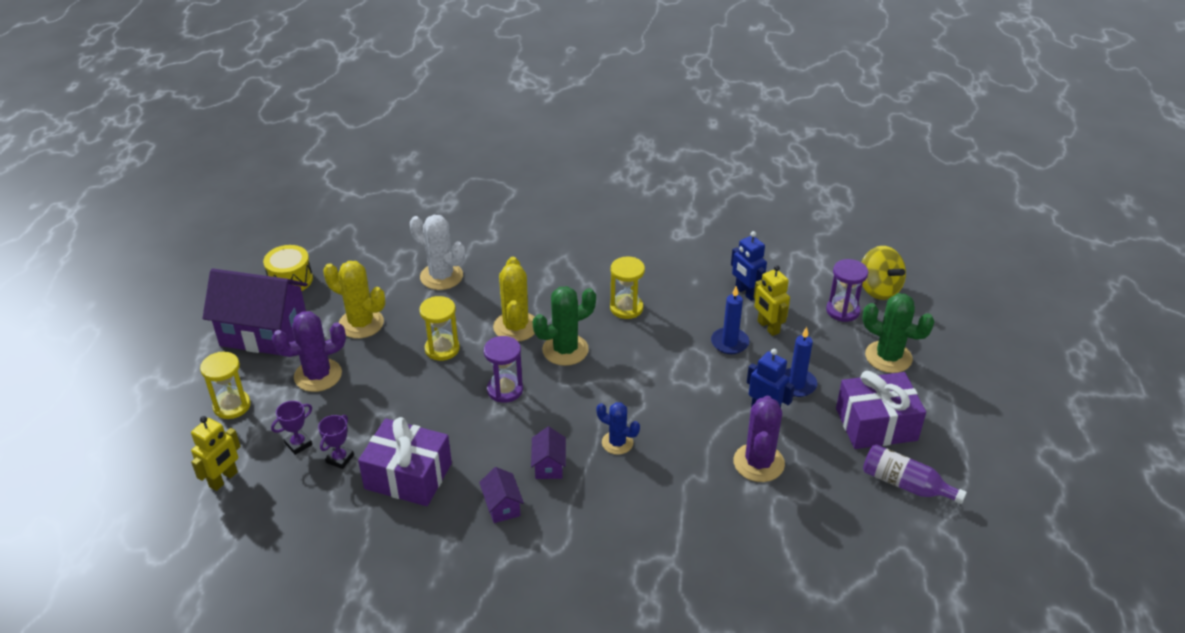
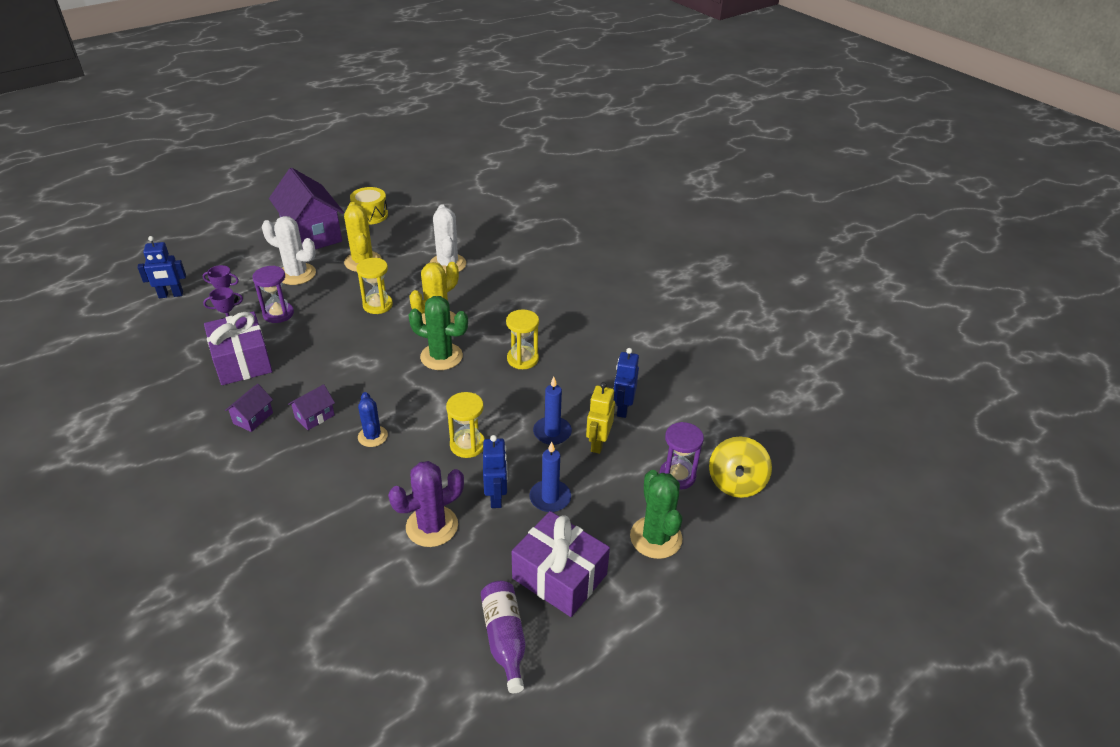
camera: 45 degrees right, 0 degrees up
yellow robot [191,416,241,491] -> blue robot [137,236,186,298]
yellow hourglass [200,352,251,419] -> yellow hourglass moved to [446,392,485,458]
purple cactus [272,311,346,392] -> white cactus [262,216,316,285]
purple hourglass [484,336,523,403] -> purple hourglass moved to [252,266,294,323]

